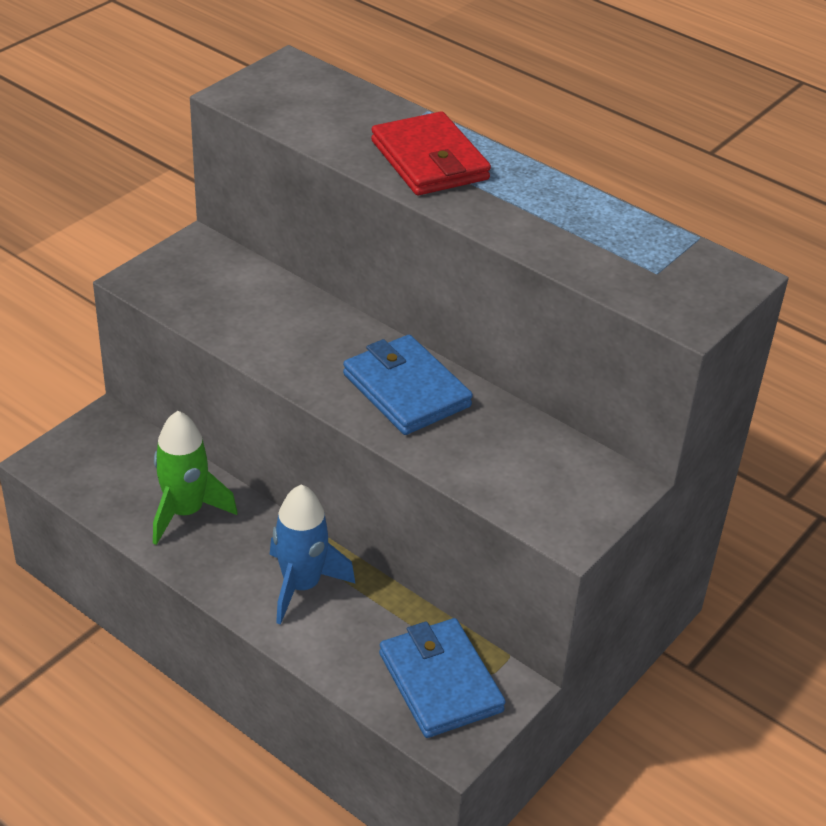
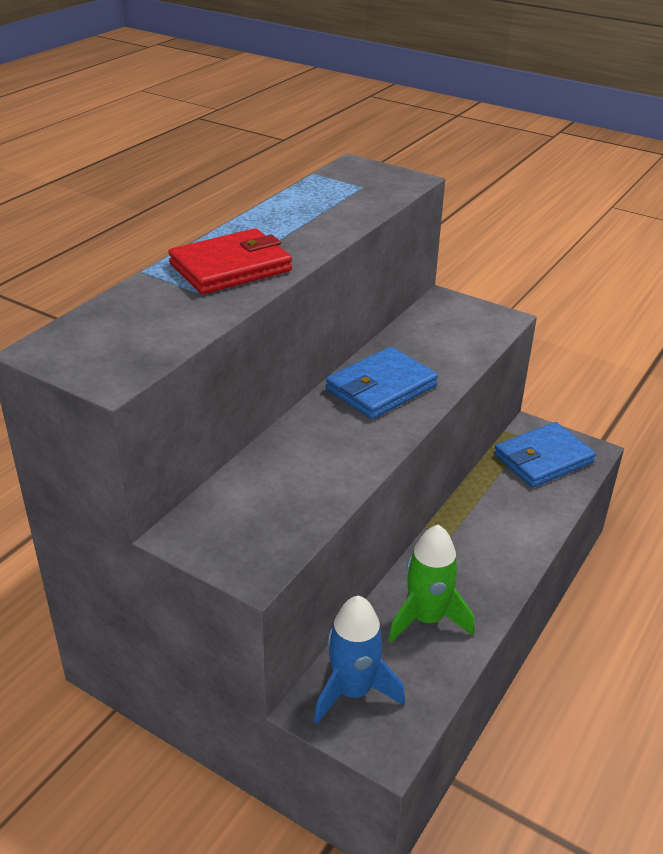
camera: 95 degrees left, 5 degrees down
blue rocket [269,484,356,625] -> blue rocket moved to [314,595,405,724]

